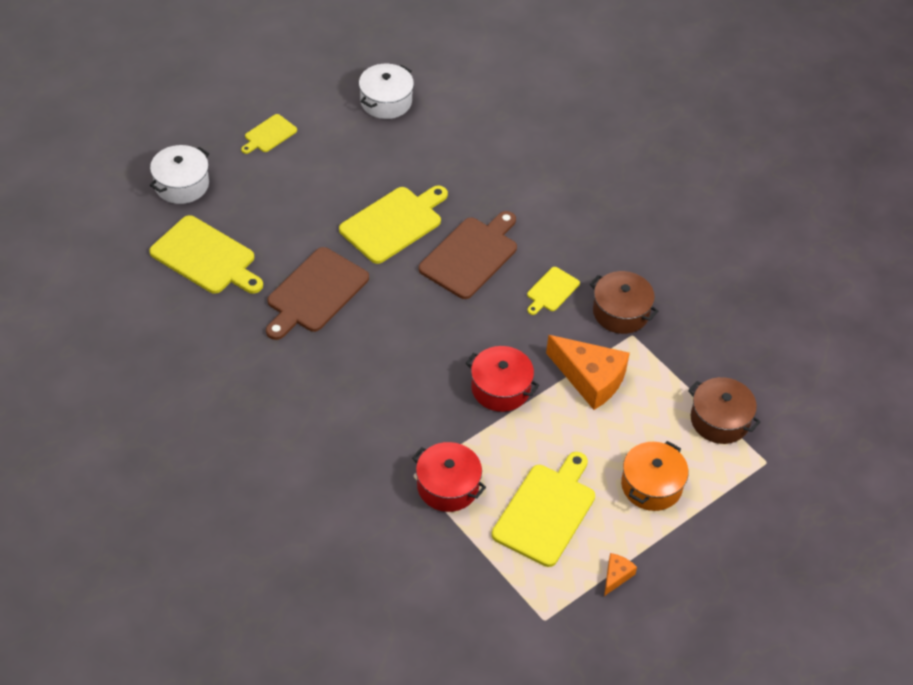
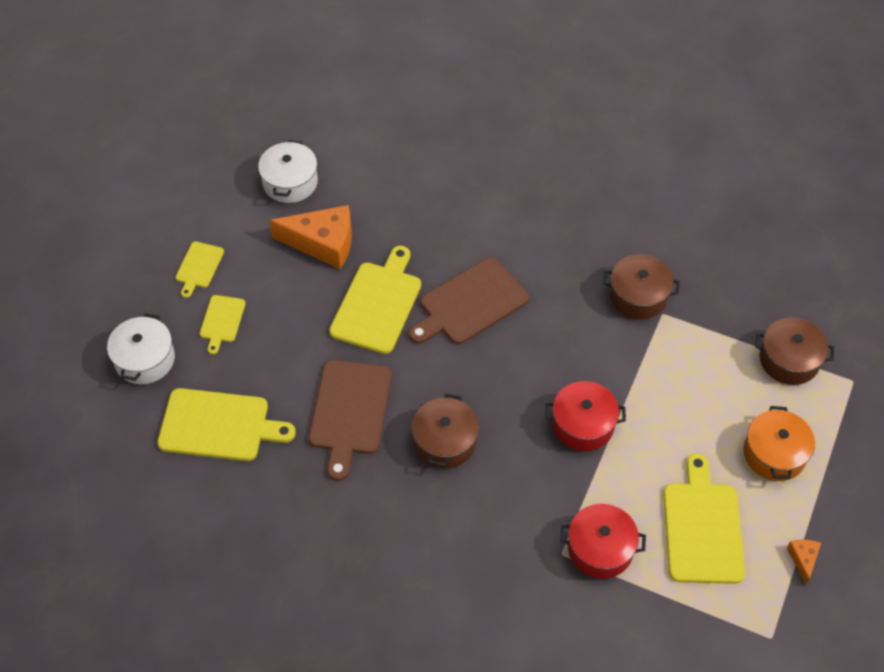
camera: 25 degrees left, 5 degrees up
brown cutting board [419,211,517,299] -> brown cutting board turned 135 degrees counterclockwise [409,257,529,344]
yellow cutting board [527,267,580,315] -> yellow cutting board moved to [200,295,246,354]
orange cheese [546,335,630,410] -> orange cheese moved to [269,205,352,269]
none -> brown pot [412,394,479,468]

